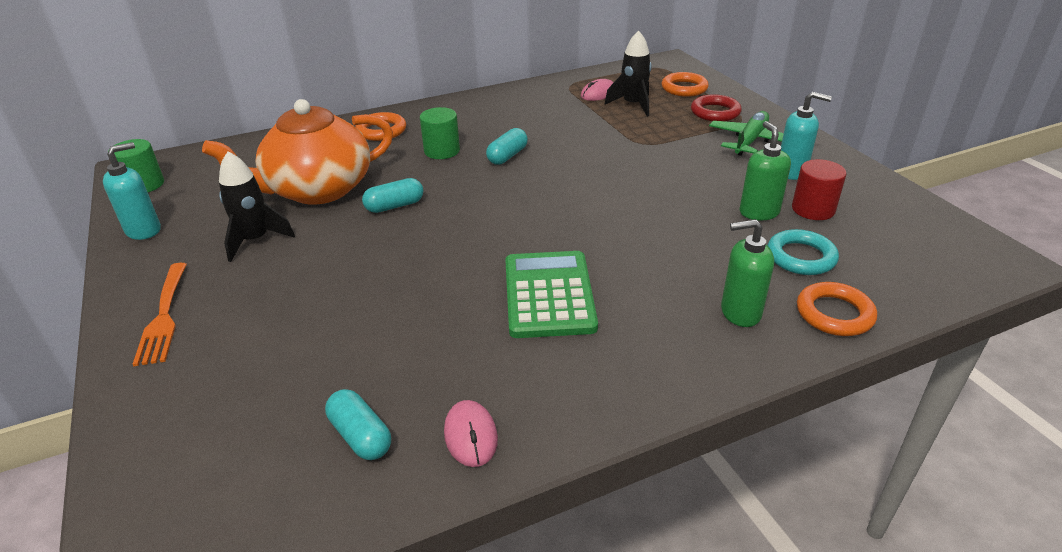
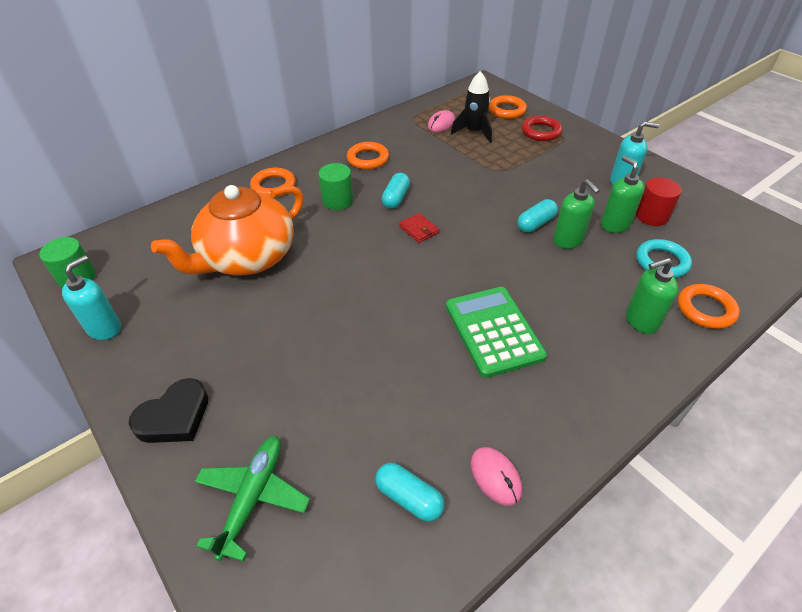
camera: 15 degrees left, 10 degrees up
orange fork [133,263,187,366] -> black heart [129,378,208,443]
black rocket [219,152,295,262] -> none
turquoise capsule [362,178,424,213] -> turquoise capsule moved to [517,199,558,233]
green plane [709,111,784,156] -> green plane moved to [194,436,310,561]
none -> orange ring [347,142,389,170]
none -> red wallet [399,213,439,243]
none -> green soap dispenser [553,179,600,249]

